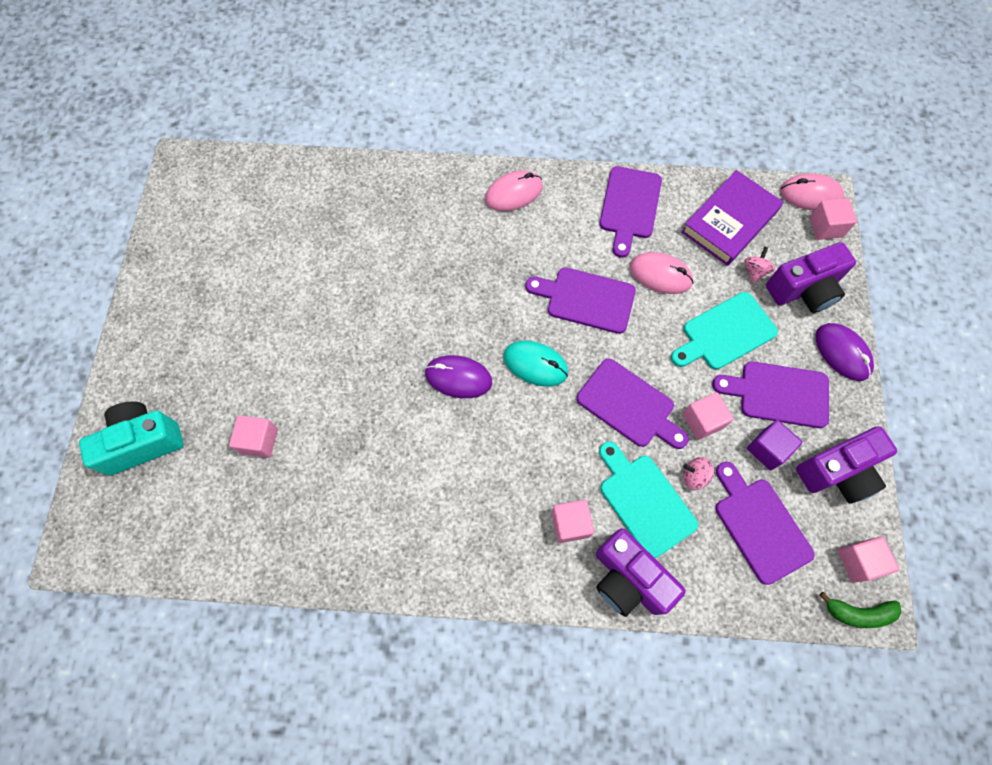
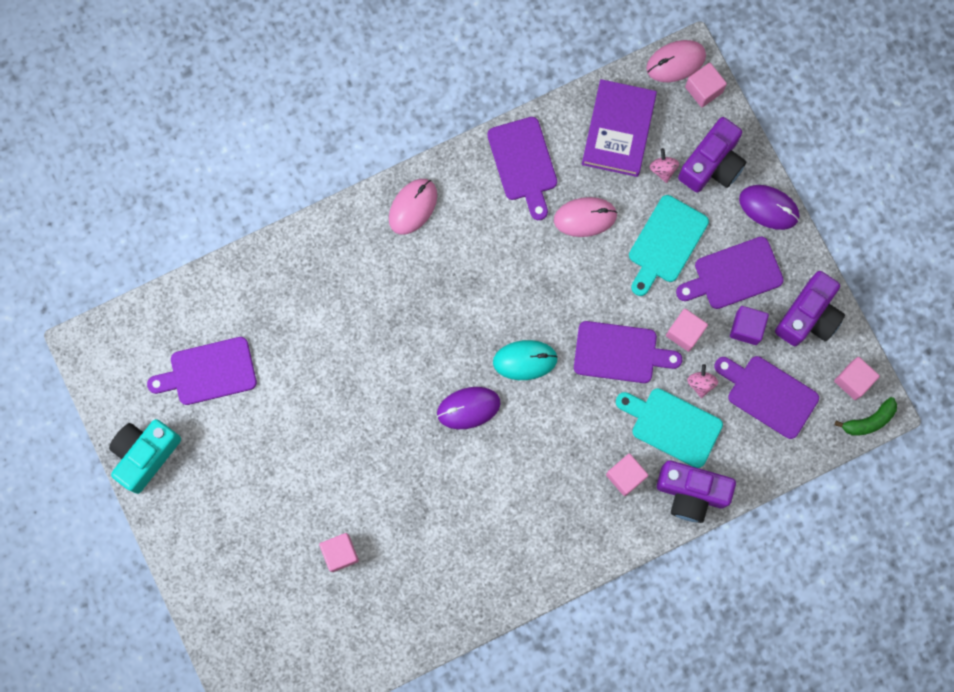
camera: 30 degrees left, 10 degrees up
turquoise camera [79,401,184,476] -> turquoise camera moved to [109,419,181,494]
purple cutting board [525,267,636,334] -> purple cutting board moved to [147,337,257,405]
pink spinning top [683,457,714,490] -> pink spinning top turned 105 degrees clockwise [687,364,718,398]

